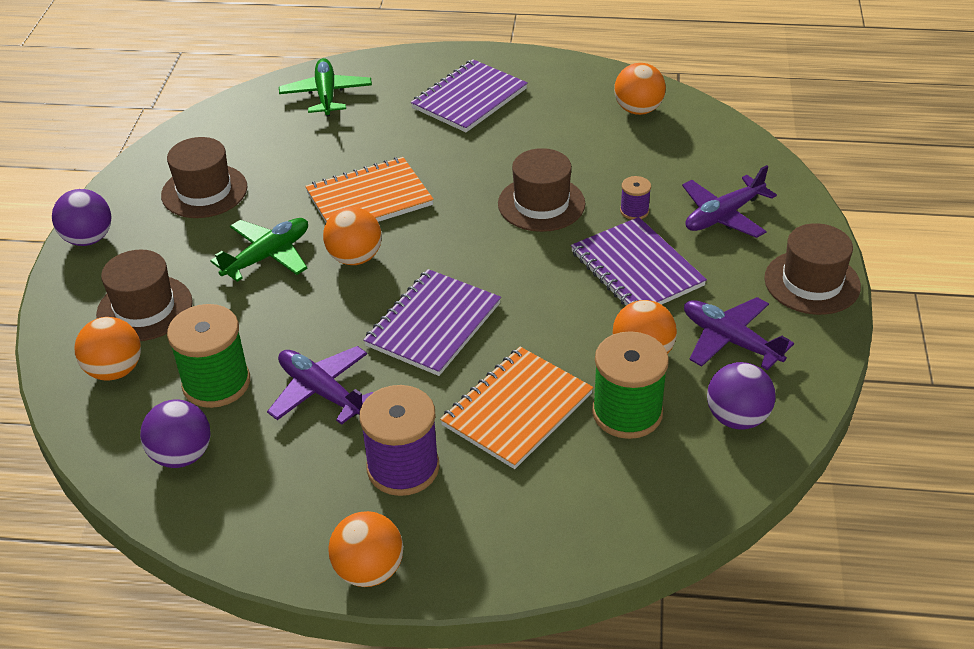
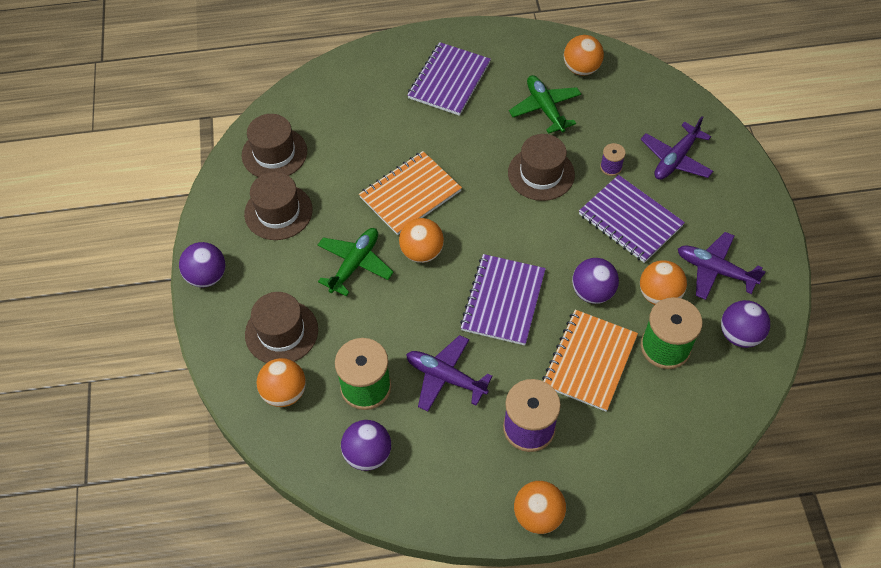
camera: 15 degrees left, 15 degrees up
green plane [279,58,372,117] -> green plane moved to [509,75,581,134]
brown hat [764,223,861,315] -> brown hat moved to [242,114,307,177]
none -> purple ball [572,258,619,304]

